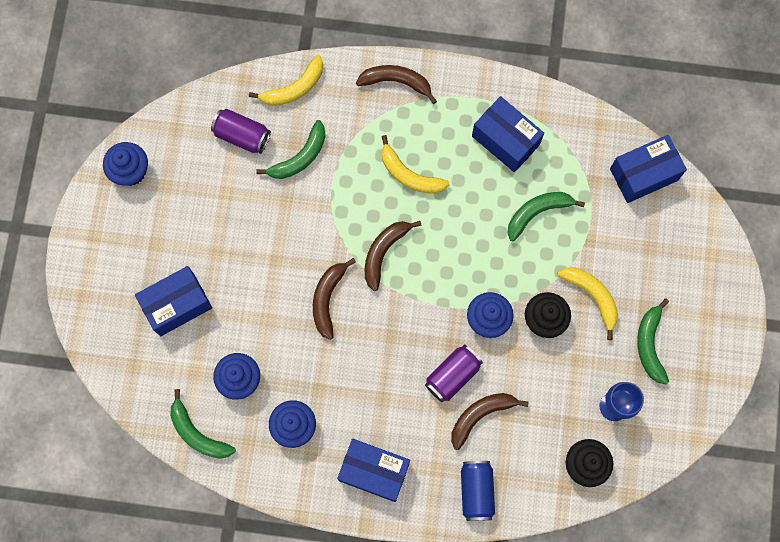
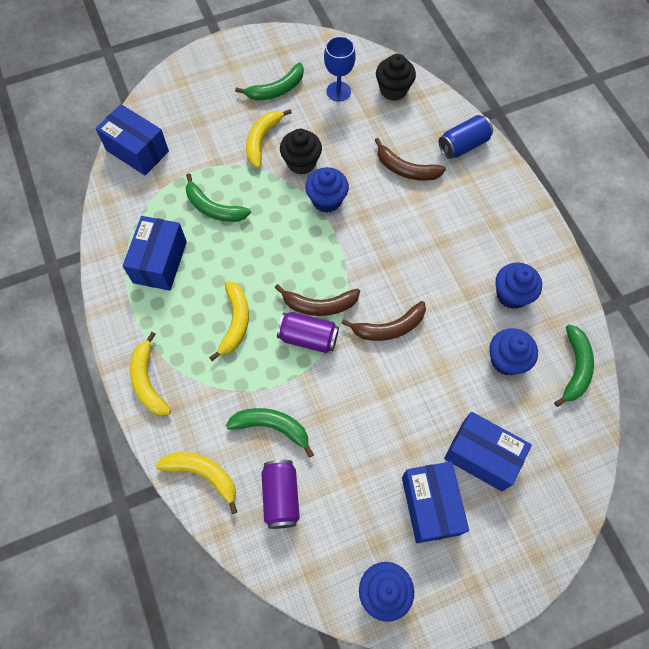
camera: 120 degrees left, 10 degrees down
blue box [337,439,410,502] -> blue box moved to [402,461,469,543]
brown banana [356,65,437,104] -> yellow banana [130,332,171,416]
purple can [425,344,483,402] -> purple can moved to [277,312,339,353]

